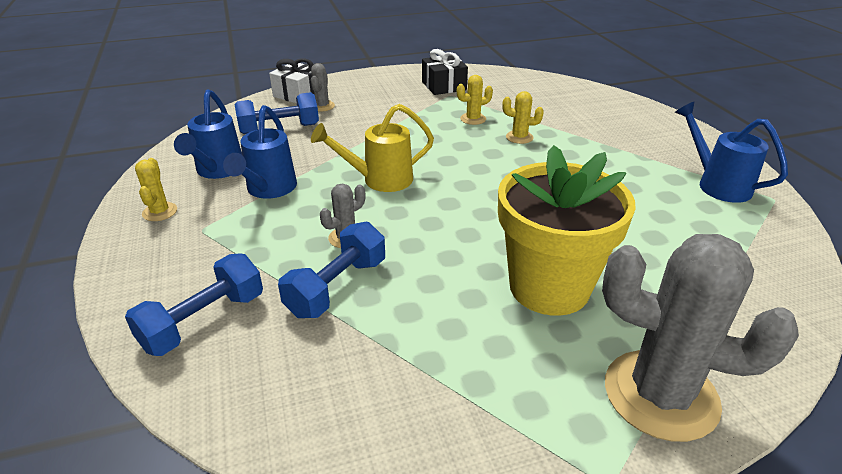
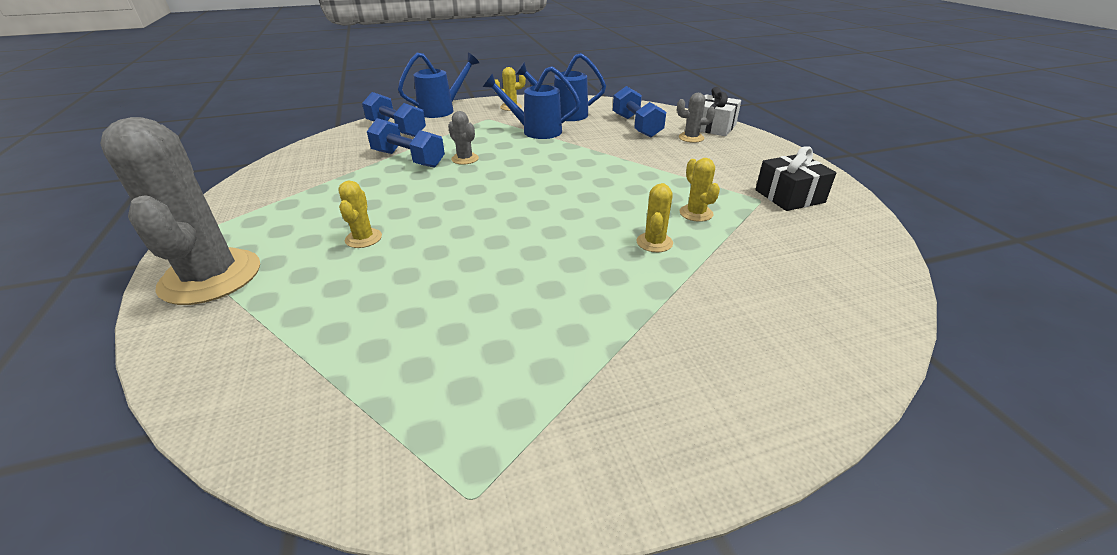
camera: 90 degrees right, 0 degrees up
yellow watering can [311,104,434,192] -> none
yellow flower pot [498,145,636,316] -> yellow cactus [338,181,382,248]
grey cactus [602,234,799,442] -> grey cactus turned 45 degrees counterclockwise [100,117,260,305]
blue watering can [675,101,788,203] -> blue watering can moved to [398,53,479,118]

